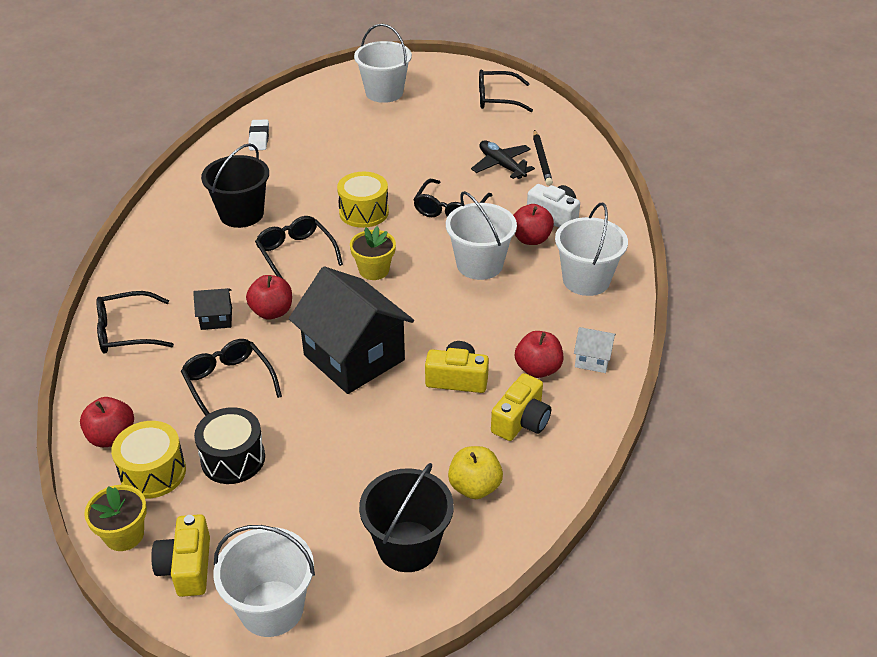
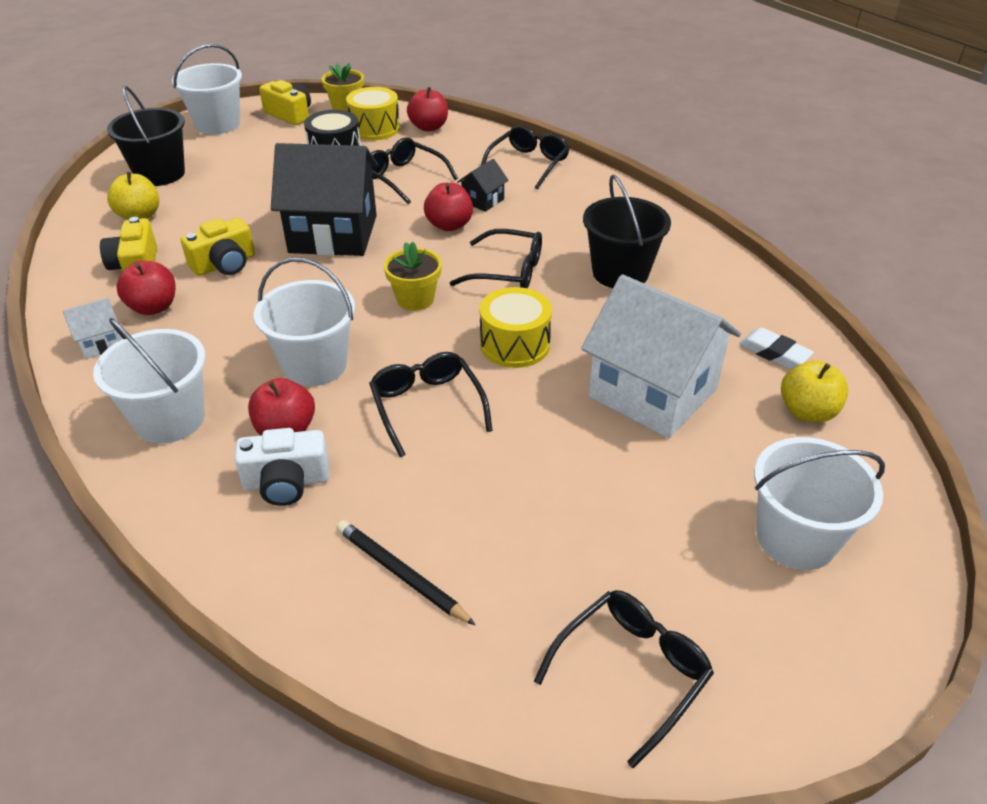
camera: 135 degrees right, 0 degrees up
black glasses [181,339,282,416] -> black glasses turned 150 degrees counterclockwise [371,137,458,204]
black plane [471,140,535,179] -> none
none -> white house [581,274,741,439]
none -> yellow apple [781,360,848,422]

